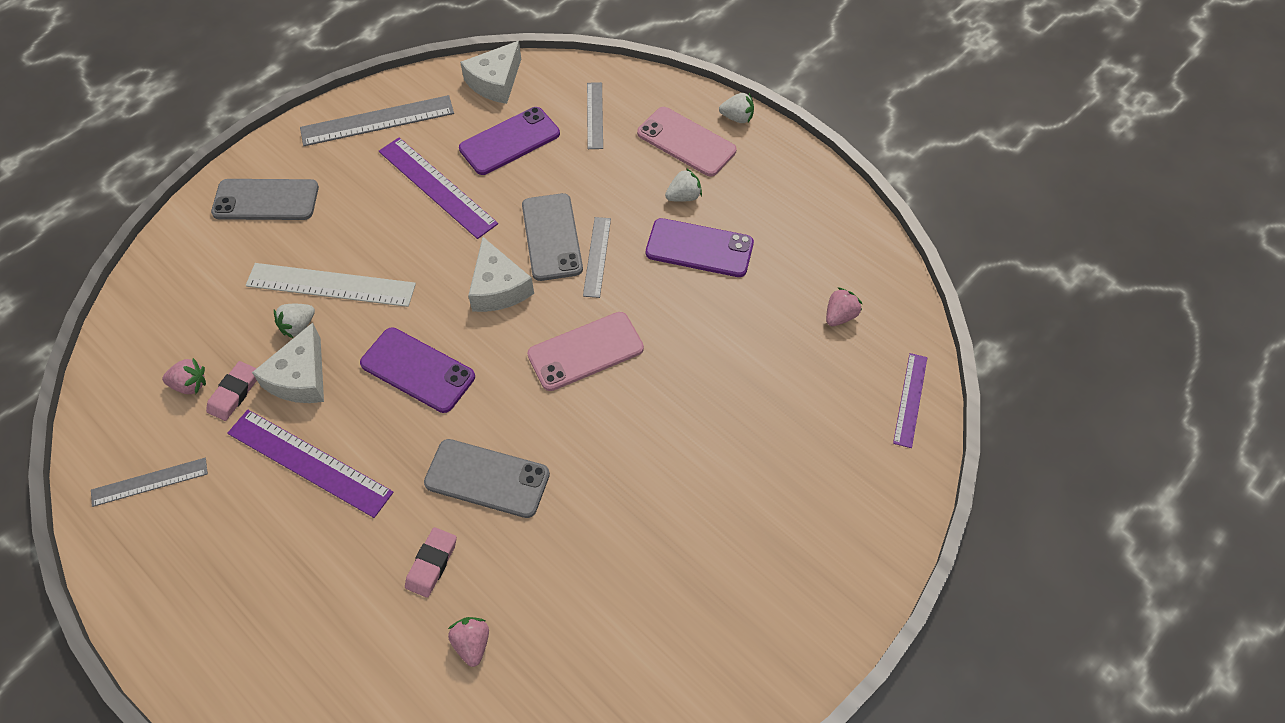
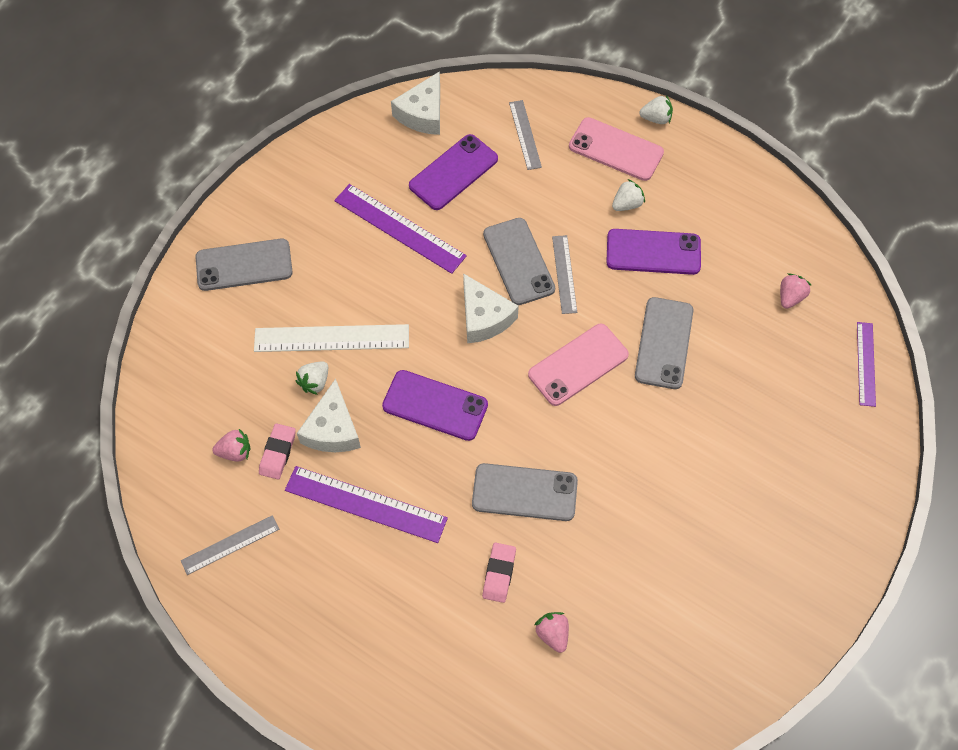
camera: 10 degrees left, 5 degrees up
grey ruler [300,95,454,146] -> none
none -> grey phone [635,297,694,389]

